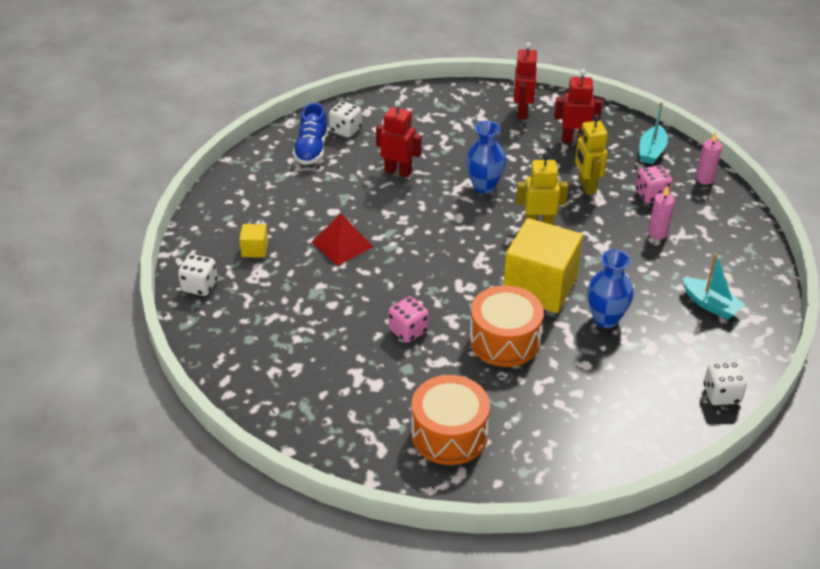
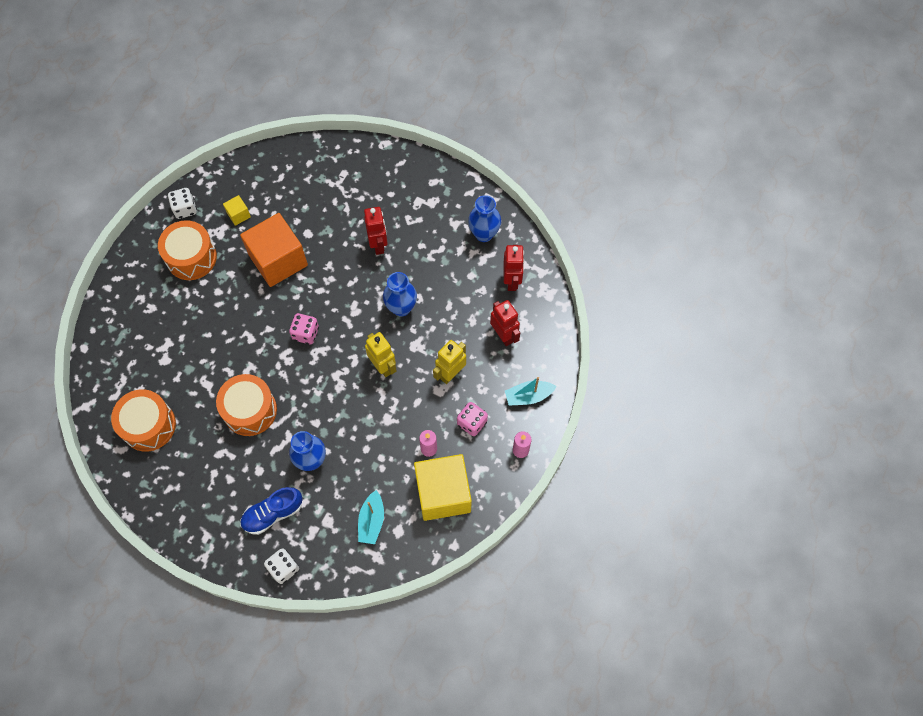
camera: 55 degrees right, 25 degrees up
blue shoe [293,103,328,165] -> blue shoe moved to [240,487,303,535]
red pyramid [312,214,373,266] -> orange cube [240,213,308,287]
white dice [329,101,362,138] -> none
pink dice [388,297,429,343] -> pink dice moved to [289,313,319,344]
yellow cube [503,218,583,313] -> yellow cube moved to [414,454,472,521]
red robot [514,42,537,119] -> red robot turned 120 degrees clockwise [503,245,524,291]
none -> orange drum [158,220,217,280]
none -> blue vase [468,195,501,242]

